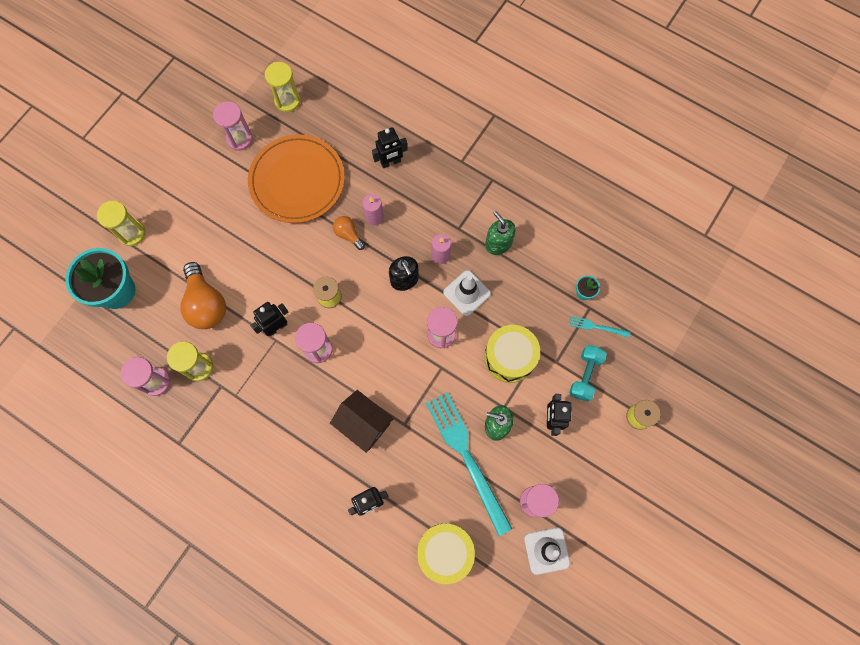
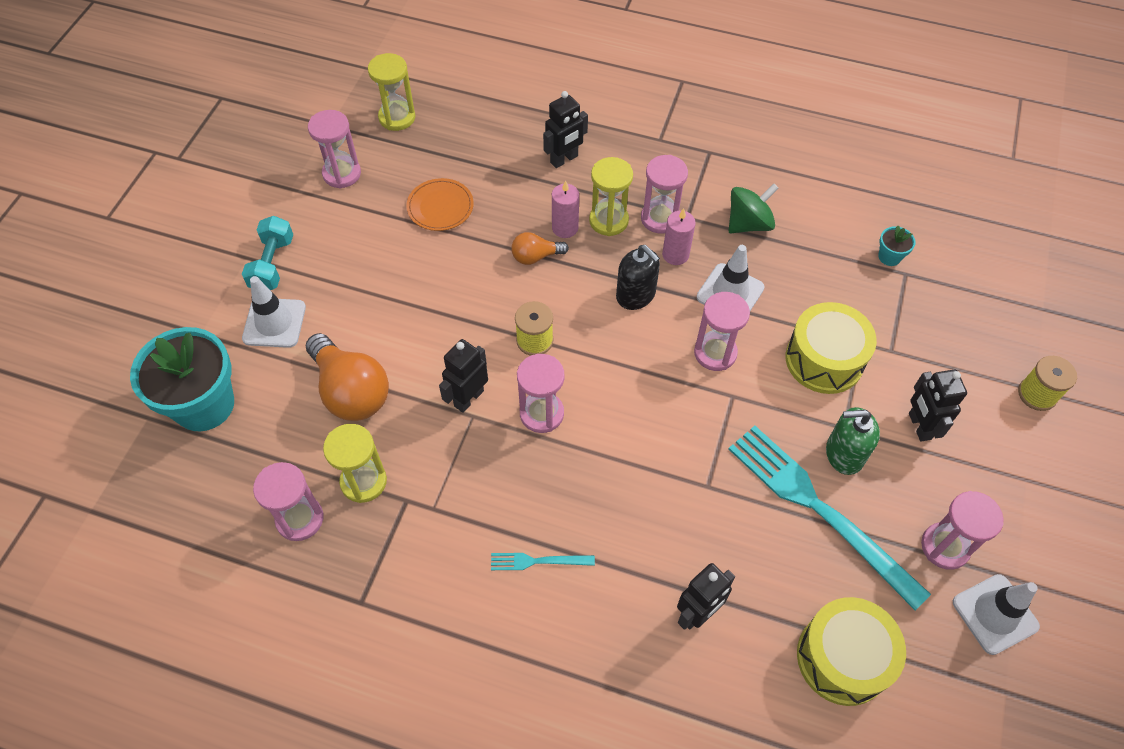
camera: 15 degrees left, 15 degrees down
yellow hourglass [97,201,146,246] -> yellow hourglass moved to [589,157,633,236]
orange plate [248,134,345,223] -> orange plate [406,178,474,231], size x0.48
brown house [330,390,394,453] -> none
orange light bulb [333,216,365,250] -> orange light bulb turned 45 degrees counterclockwise [511,232,569,265]
green soap dispenser [485,211,516,255] -> green spinning top [729,184,778,233]
turquoise fork [569,316,631,337] -> turquoise fork moved to [491,553,595,570]
turquoise dumbbell [569,345,607,401] -> turquoise dumbbell moved to [242,216,293,290]
none -> white traffic cone [242,276,306,348]
none -> pink hourglass [641,155,688,234]

